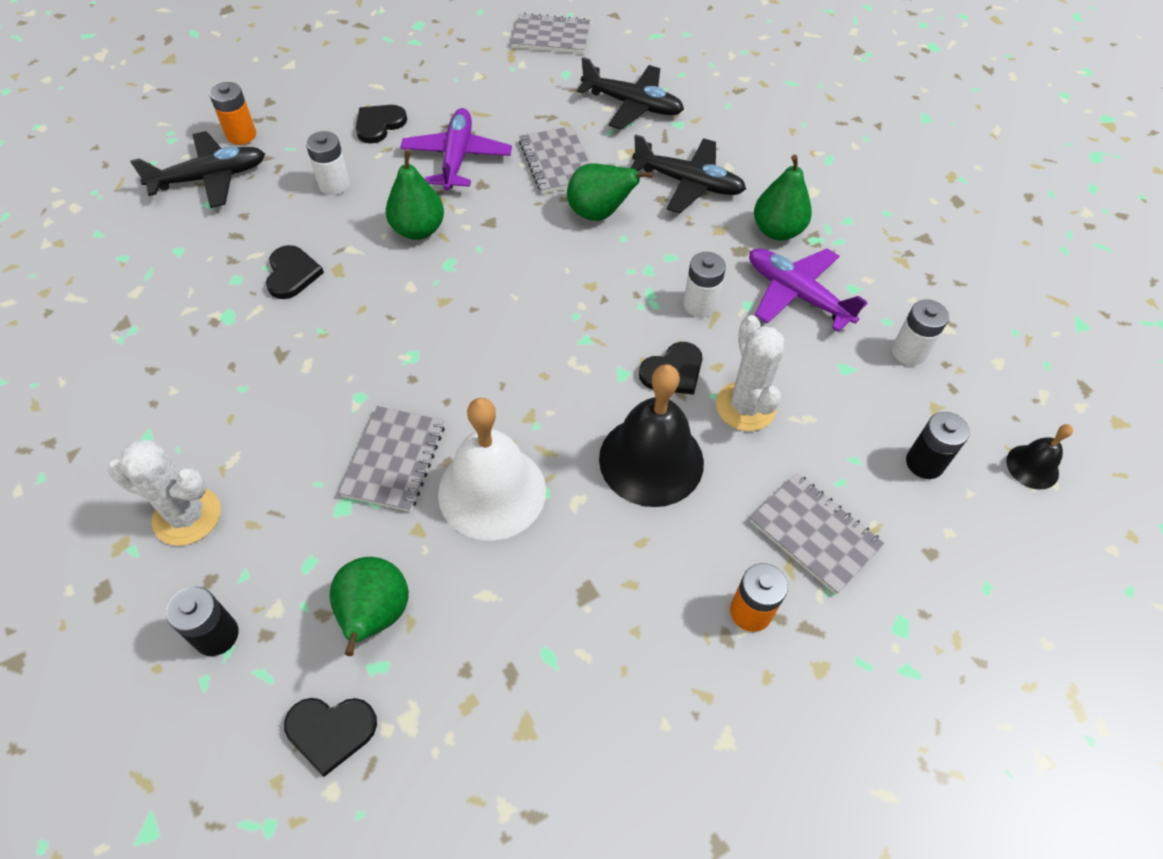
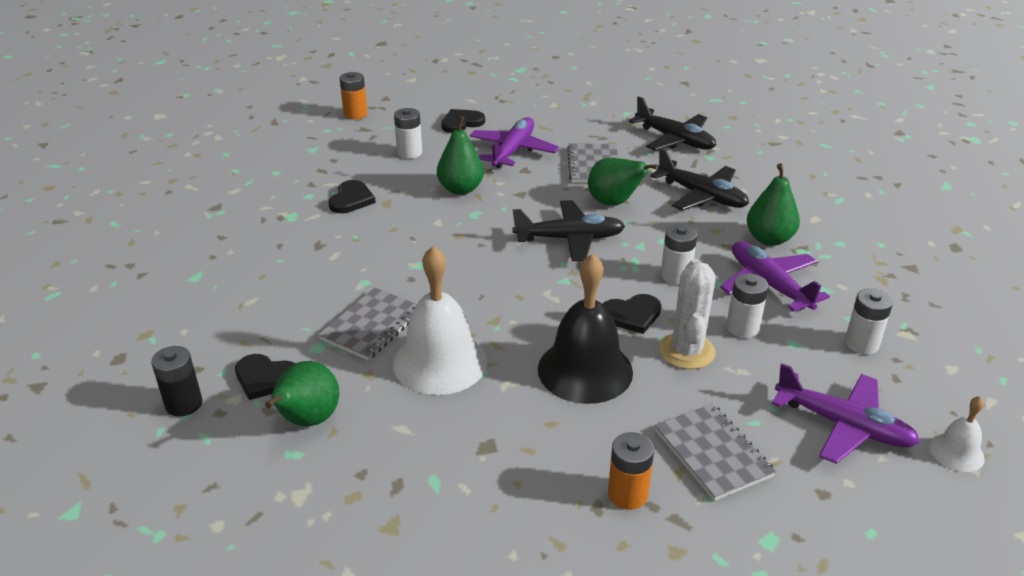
camera: 20 degrees right, 20 degrees down
white cactus [108,440,221,546] -> none
black plane [130,131,265,208] -> black plane moved to [512,200,625,261]
black heart [284,698,377,777] -> black heart moved to [235,354,295,400]
grey notebook [511,13,590,54] -> none
black battery [906,412,970,479] -> purple plane [772,363,920,464]
black bell [1006,424,1073,490] -> white bell [930,396,985,472]
none -> white battery [726,273,769,338]

